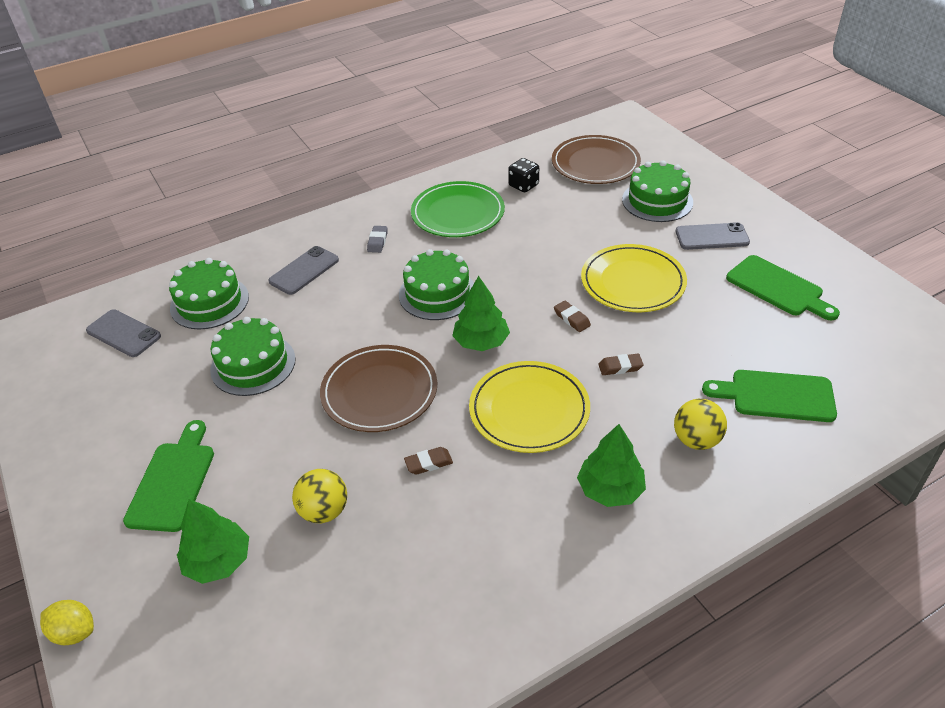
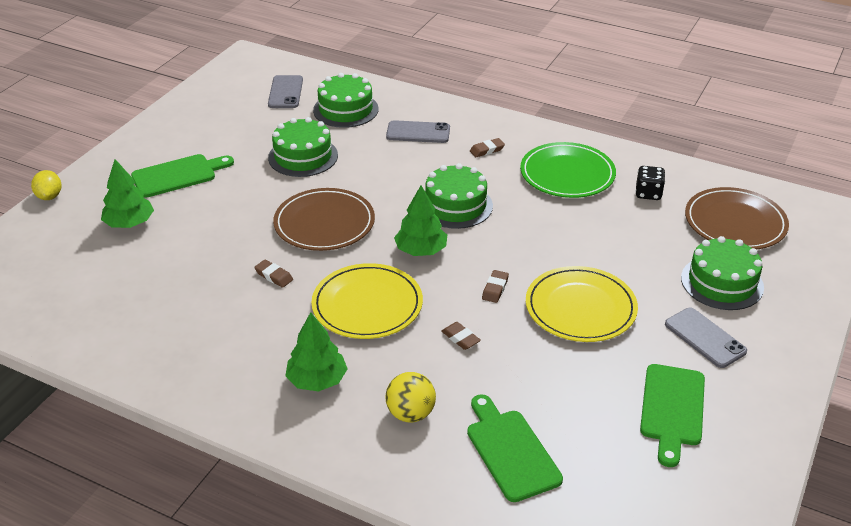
camera: 55 degrees right, 5 degrees down
yellow ball [292,469,347,523] -> none
grey eraser [367,226,388,253] -> brown eraser [470,138,505,157]

